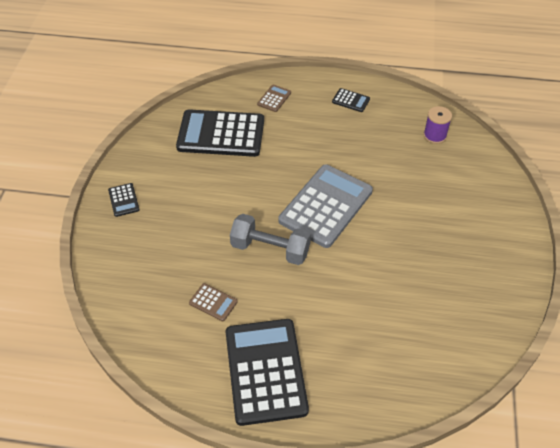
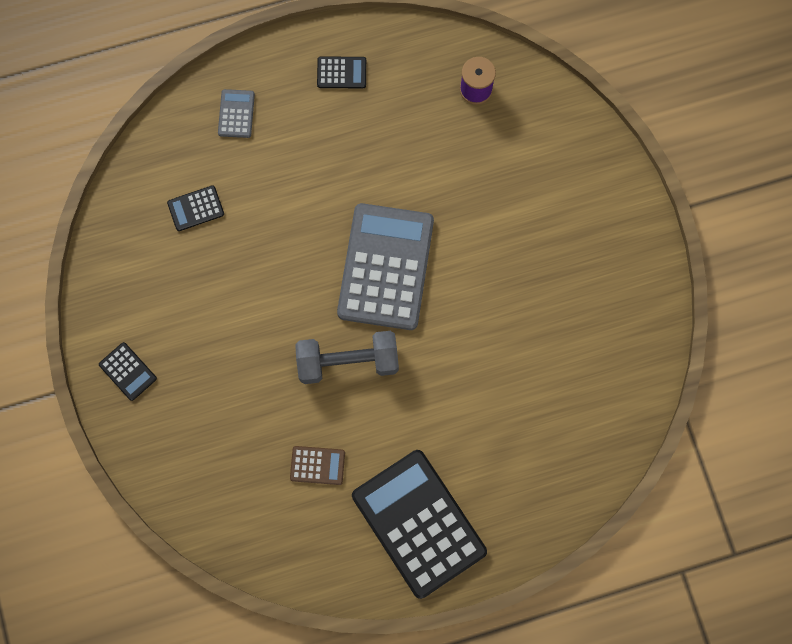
camera: 25 degrees left, 25 degrees up
black calculator [176,109,264,157] -> black calculator [167,185,224,231], size x0.42
brown calculator [257,85,291,112] -> grey calculator [218,89,255,138]

